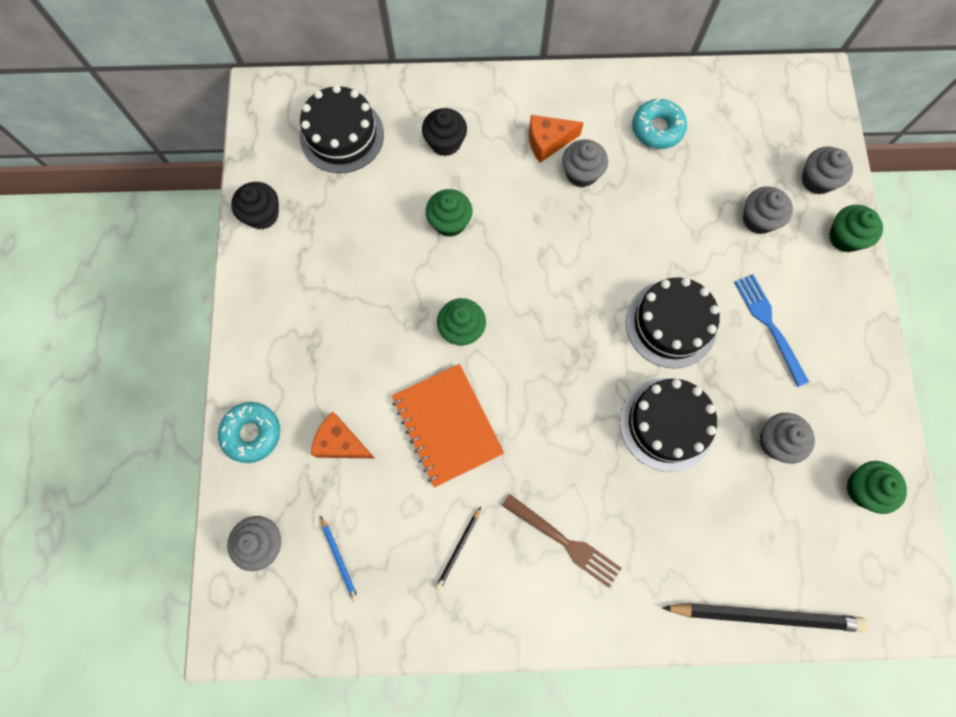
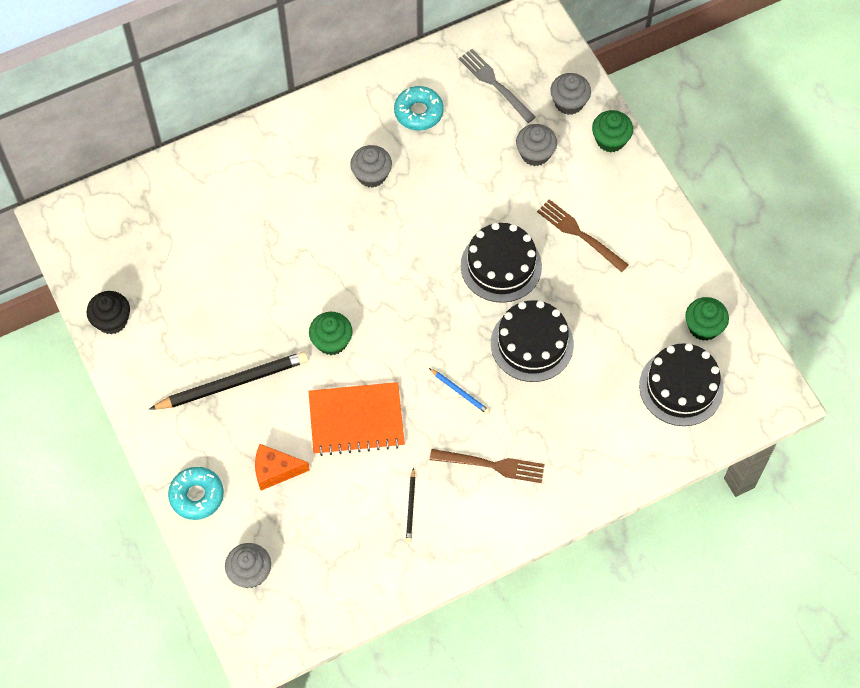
camera: 25 degrees left, 10 degrees down
black cake [300,85,384,173] -> black cake moved to [639,343,724,426]
blue pencil [320,515,359,602] -> blue pencil moved to [429,368,490,414]
orange notebook [392,364,504,488] -> orange notebook turned 45 degrees counterclockwise [308,382,405,456]
black cupcake [422,108,467,156] -> none
green cupcake [426,189,472,237] -> none
orange cheese [529,115,584,163] -> none
black pencil [662,603,868,632] -> black pencil moved to [149,351,308,410]
blue fork [734,274,809,387] -> brown fork [537,199,629,272]
grey cupcake [759,413,815,464] -> none
none -> grey fork [459,49,536,123]

